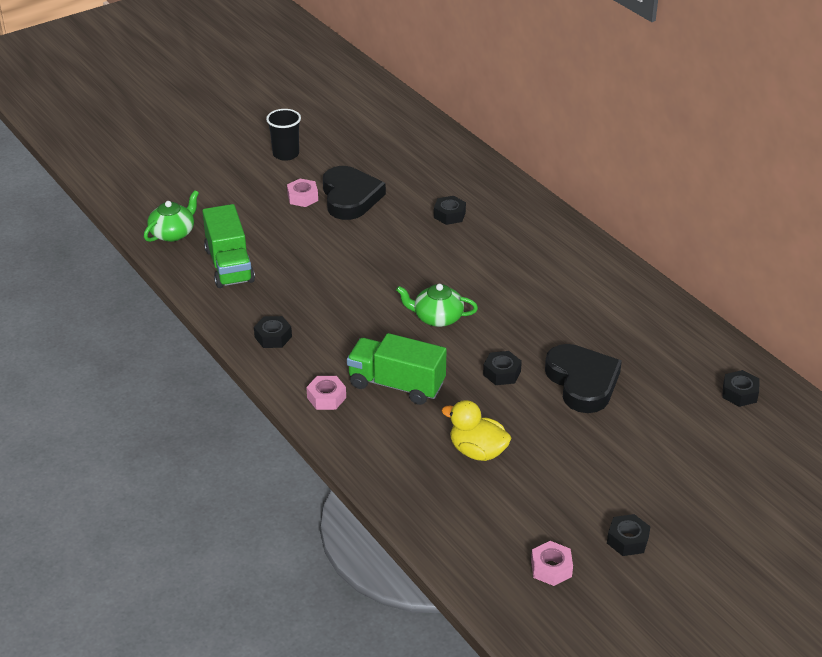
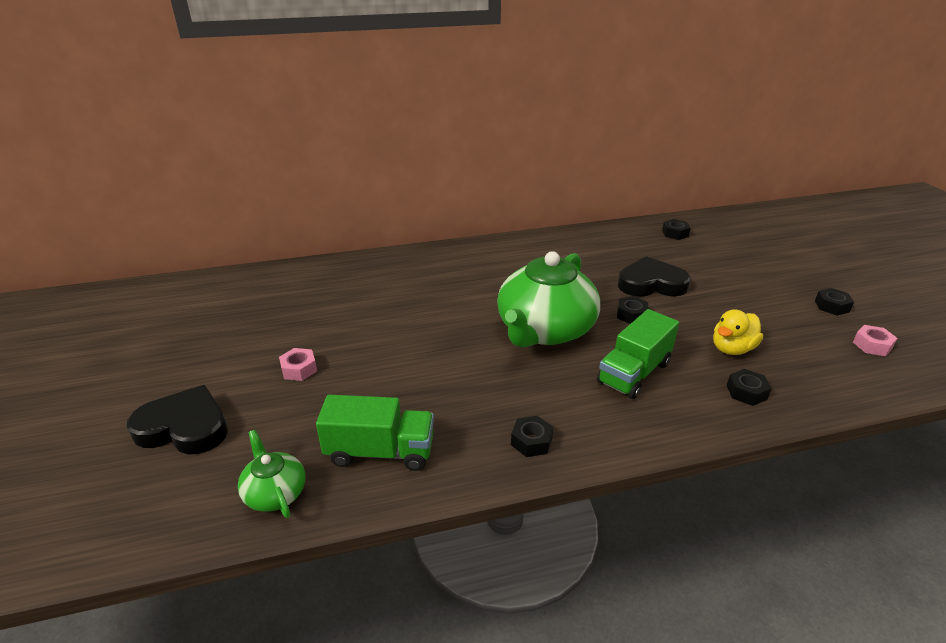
camera: 70 degrees left, 5 degrees down
black cup [266,109,301,161] -> none
pink nut [306,376,346,410] -> none
black heart [323,166,386,220] -> black heart moved to [127,385,228,454]
green teapot [396,284,478,327] -> green teapot [497,251,600,348], size x2.16
black nut [434,196,466,225] -> black nut moved to [727,369,771,406]

